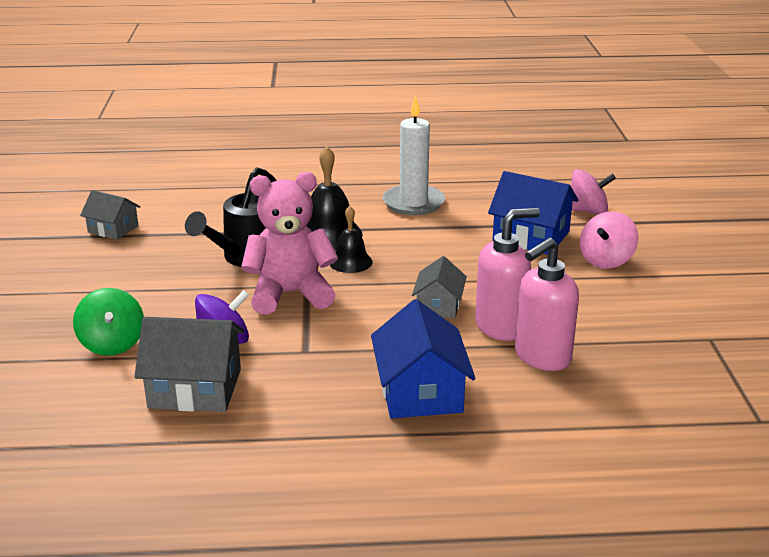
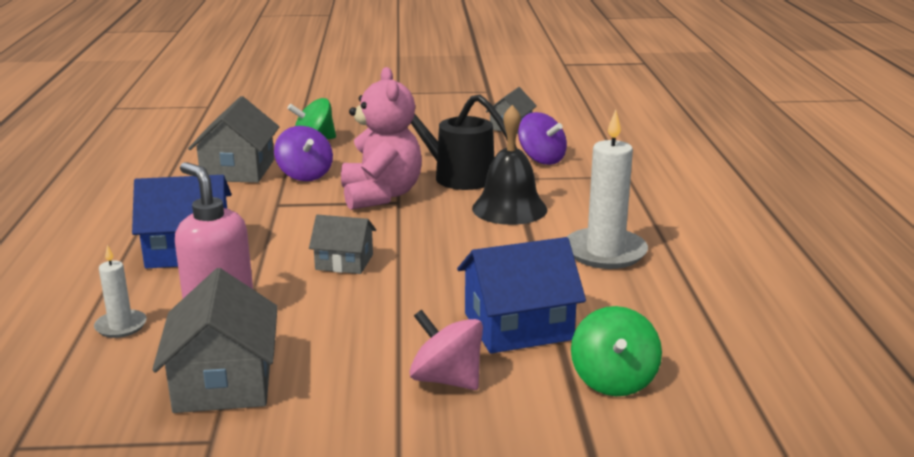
camera: 90 degrees right, 5 degrees down
black bell [330,206,373,273] -> none
pink soap dispenser [475,208,540,341] -> none
blue house [488,171,578,254] -> blue house turned 45 degrees clockwise [457,237,586,354]
pink spinning top [571,169,616,215] -> green spinning top [571,306,662,396]
none -> white candle [94,245,147,338]
none -> grey house [152,268,278,413]
none -> purple spinning top [518,112,567,165]

